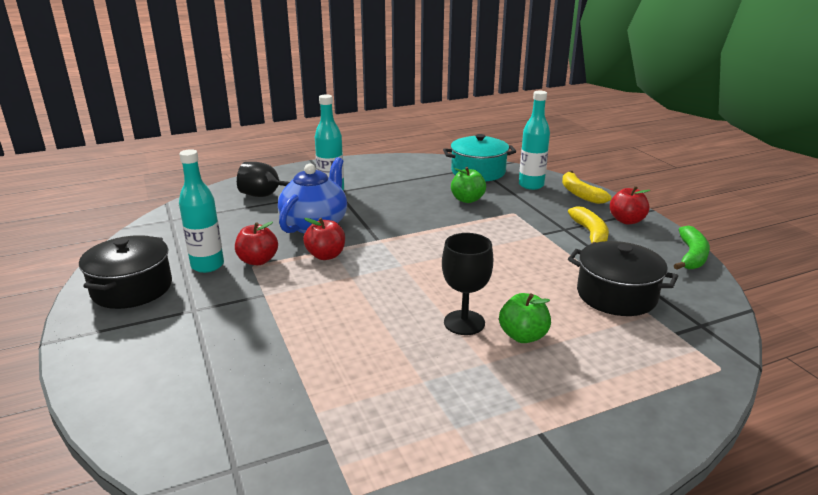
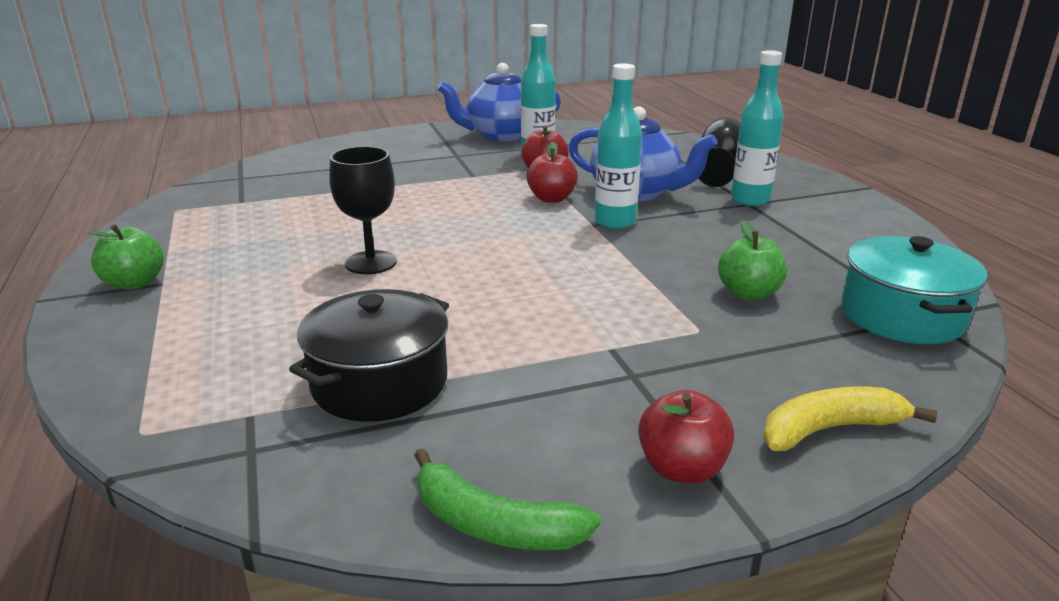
camera: 95 degrees right, 0 degrees up
black pot [79,235,172,309] -> blue teapot [437,63,561,141]
green apple [499,293,551,343] -> green apple moved to [87,224,164,289]
turquoise bottle [519,91,550,190] -> turquoise bottle moved to [595,63,642,229]
yellow banana [568,206,609,244] -> none

